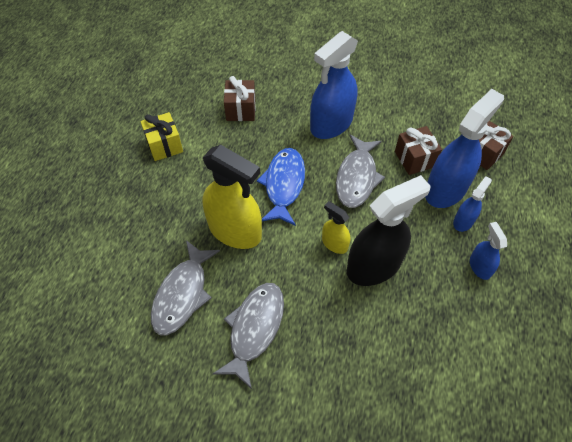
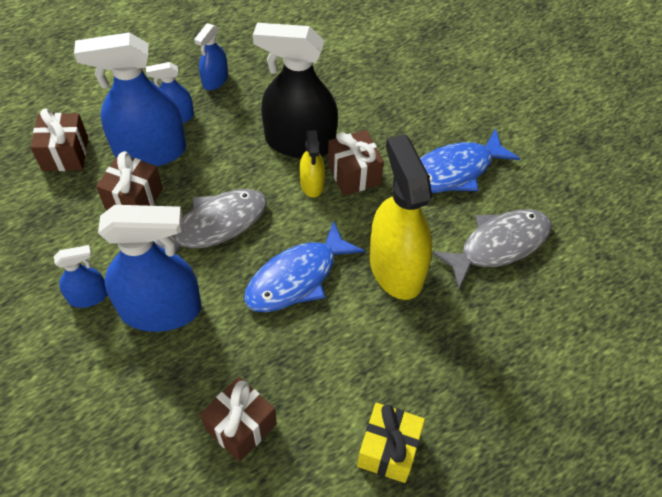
camera: 140 degrees left, 0 degrees up
grey fish [213,283,284,389] -> blue fish [420,129,520,193]
none -> blue spray bottle [54,245,108,308]
none -> brown gift [328,130,384,196]

